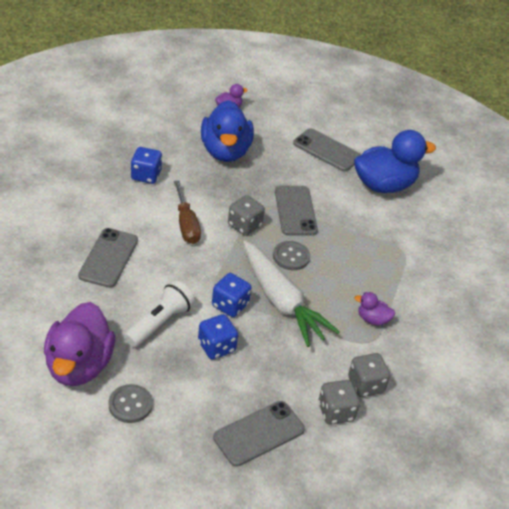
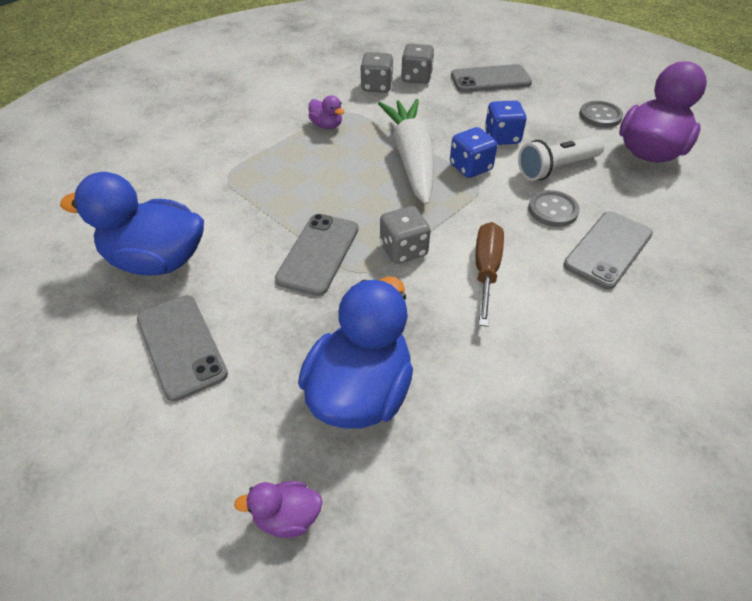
camera: 150 degrees left, 5 degrees up
blue dice [131,147,162,184] -> none
grey button [273,241,310,270] -> grey button moved to [528,190,580,227]

